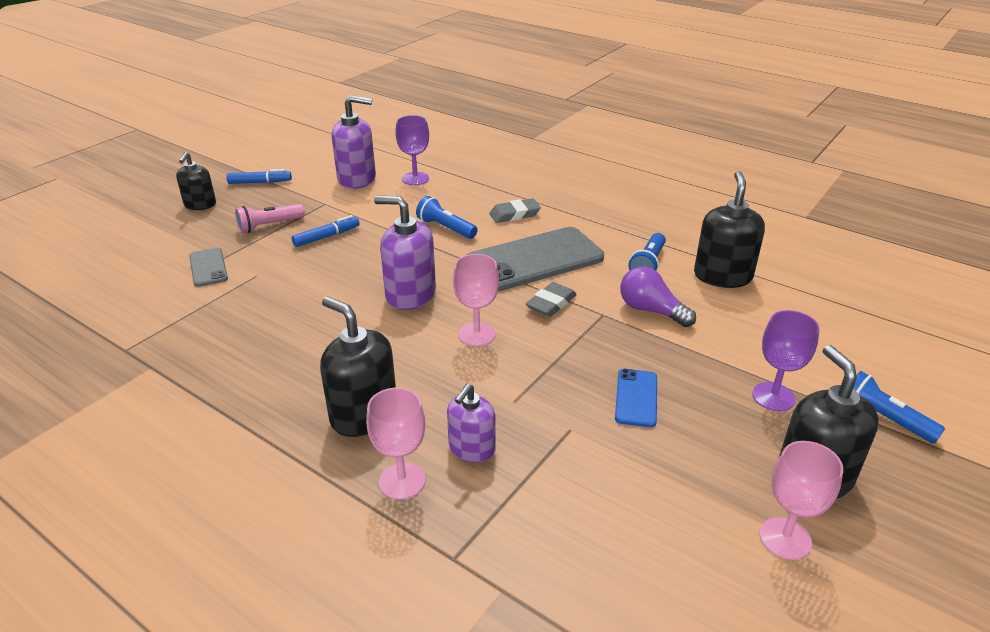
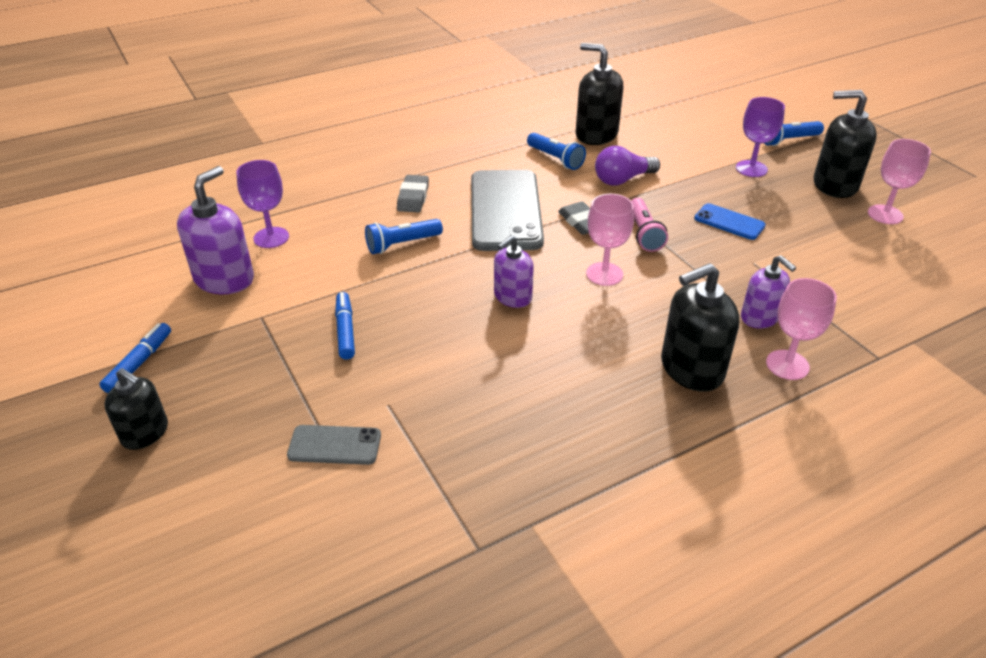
camera: 65 degrees left, 5 degrees up
pink flashlight [235,204,305,233] -> pink flashlight moved to [631,198,668,252]
purple soap dispenser [374,196,436,310] -> purple soap dispenser [494,235,534,308], size x0.64

